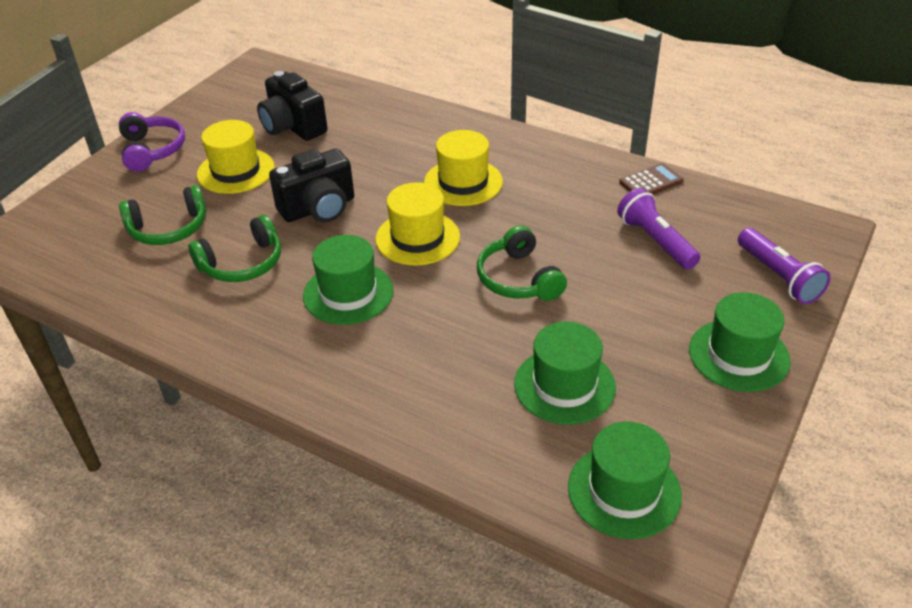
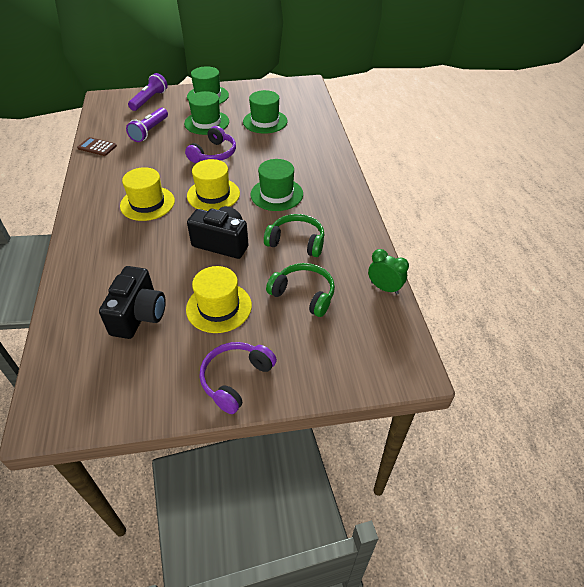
camera: 130 degrees left, 5 degrees up
green headphones [477,225,567,301] -> purple headphones [185,126,236,163]
green hat [568,421,682,539] -> green hat moved to [184,91,229,135]
none -> green clock [368,249,409,295]

